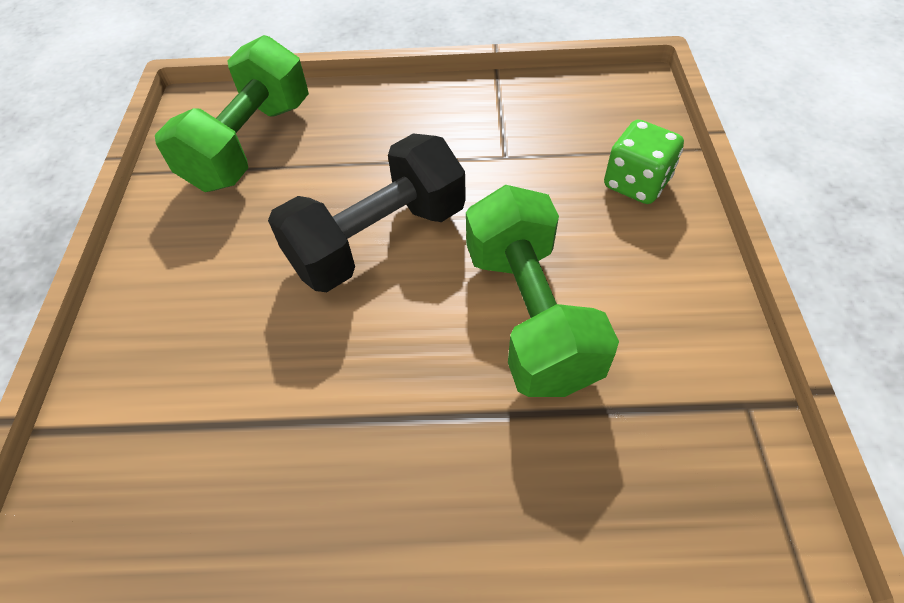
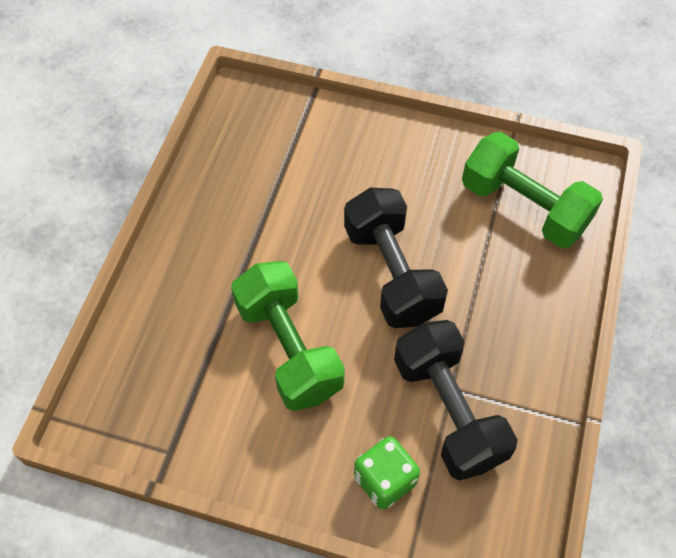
camera: 105 degrees right, 5 degrees up
green dumbbell [466,185,619,397] -> green dumbbell turned 60 degrees clockwise [231,261,345,411]
none -> black dumbbell [394,320,518,481]

